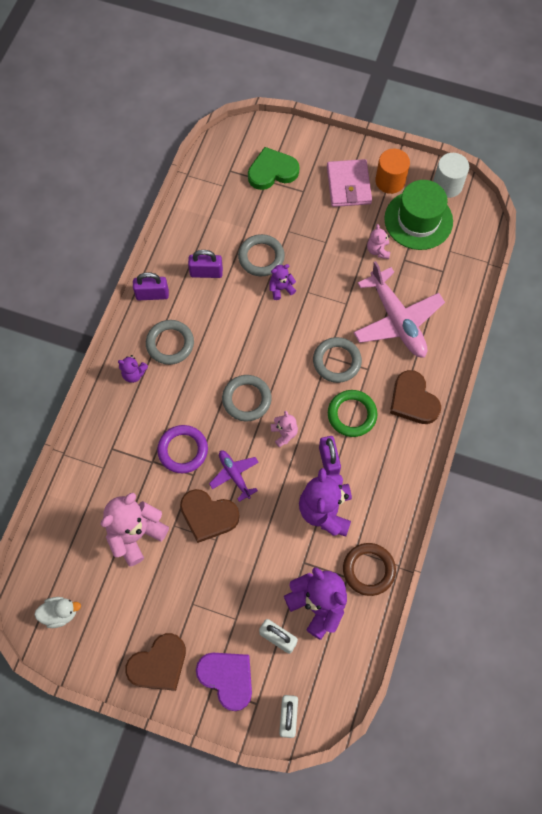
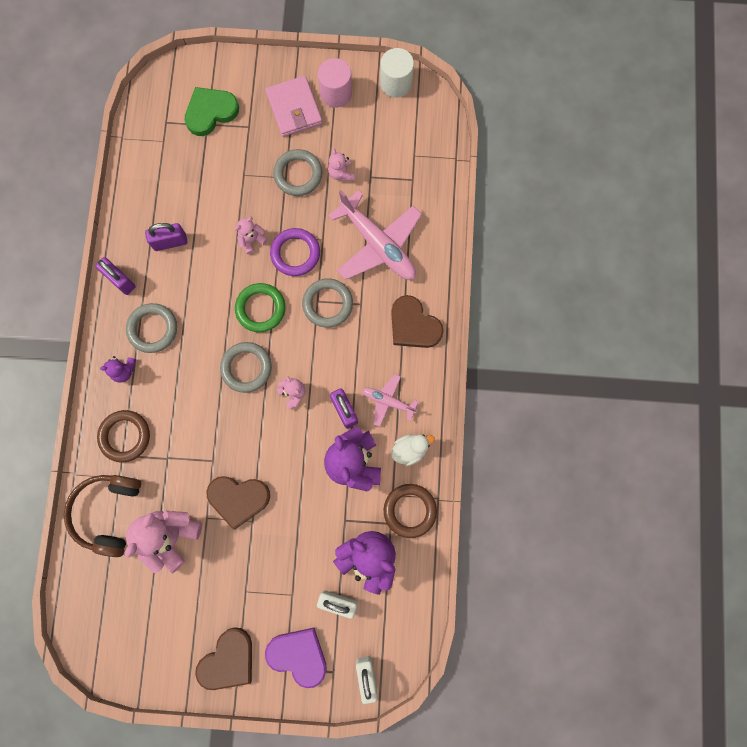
camera: 15 degrees left, 10 degrees up
white duck [34,597,81,628] -> white duck moved to [391,434,435,466]
purple padlock [133,272,169,300] -> purple padlock turned 60 degrees clockwise [95,257,136,295]
purple ring [157,425,208,473] -> purple ring moved to [270,228,320,276]
purple plane [209,450,259,502] -> none
grey ring [238,234,285,276] -> grey ring moved to [273,149,322,196]
purple teddy bear [269,264,296,300] -> pink teddy bear [235,217,268,254]
green ring [328,390,377,437] -> green ring moved to [235,283,286,332]
orange cylinder [375,148,410,194] -> pink cylinder [318,58,352,108]
green hat [384,180,453,250] -> none
none -> brown headphones [64,475,141,557]
none -> brown ring [97,410,150,462]
none -> pink plane [362,374,418,427]

